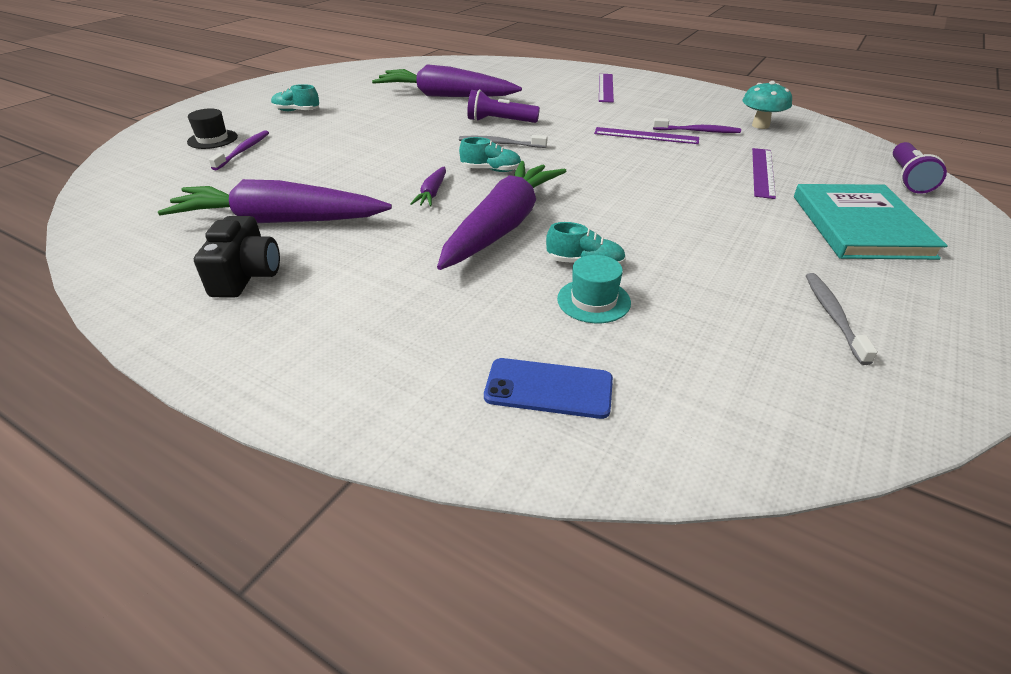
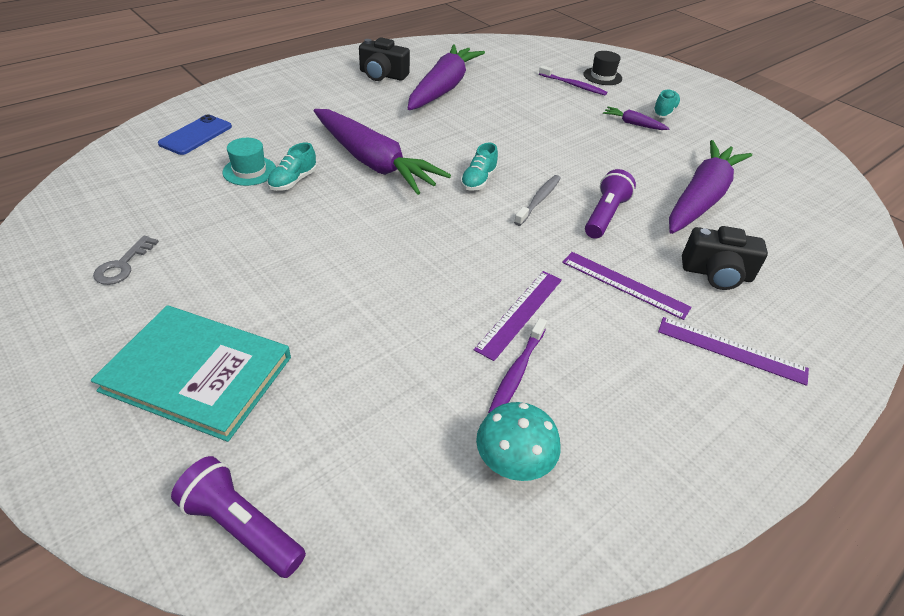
camera: 105 degrees right, 5 degrees up
purple carrot [410,166,446,206] -> purple carrot moved to [603,107,670,130]
purple ruler [752,148,776,199] -> purple ruler moved to [562,252,692,320]
grey toothbrush [806,273,878,365] -> grey key [93,236,159,285]
none -> black camera [682,226,768,290]

